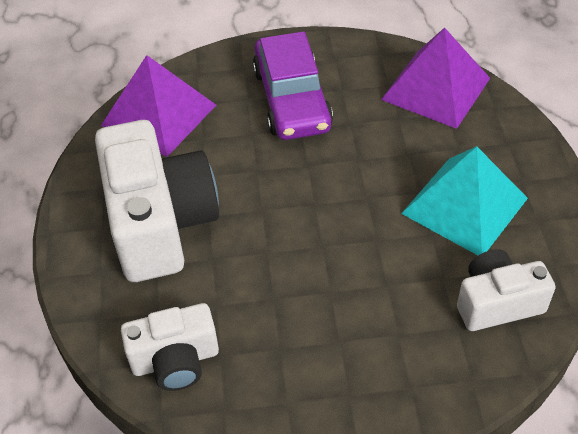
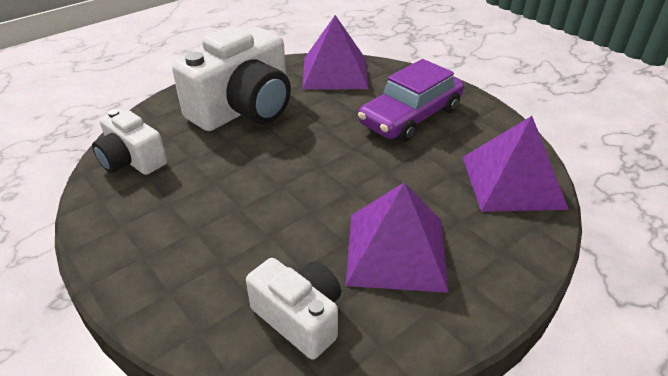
camera: 55 degrees right, 10 degrees down
turquoise pyramid [401,146,528,256] -> purple pyramid [346,182,449,293]

